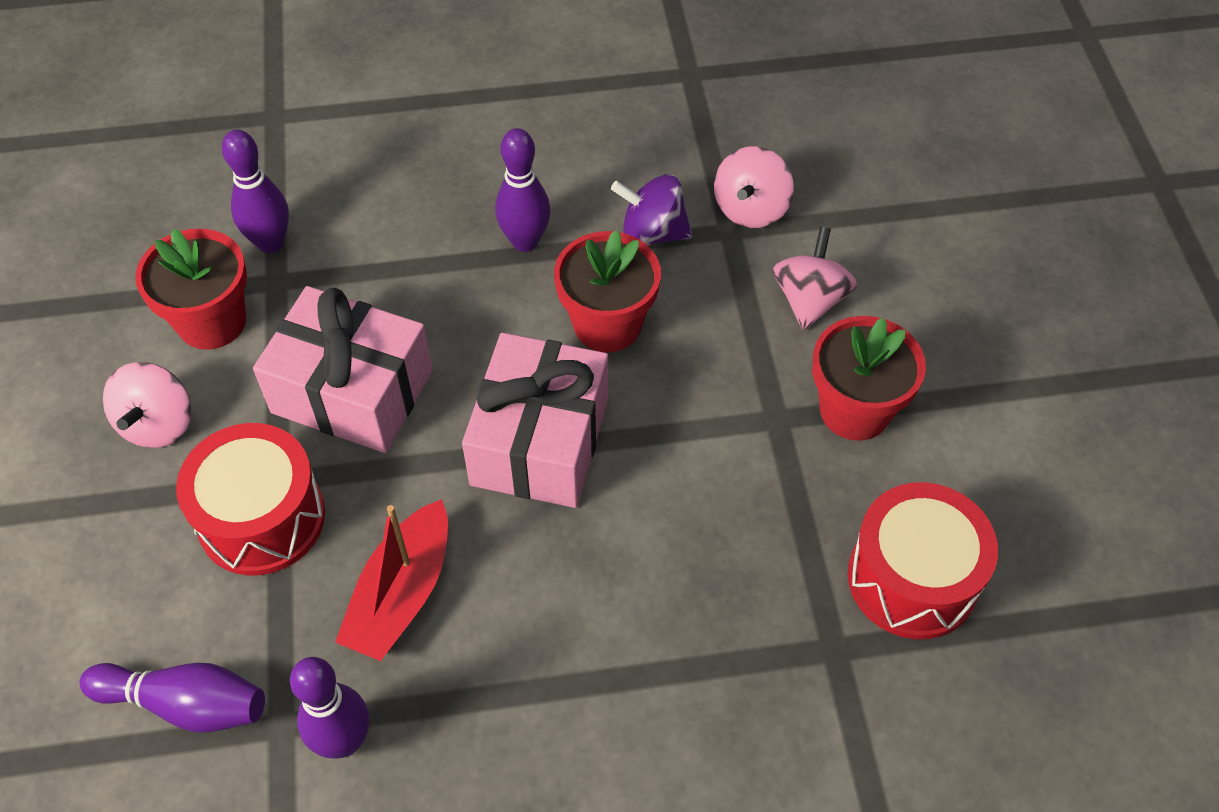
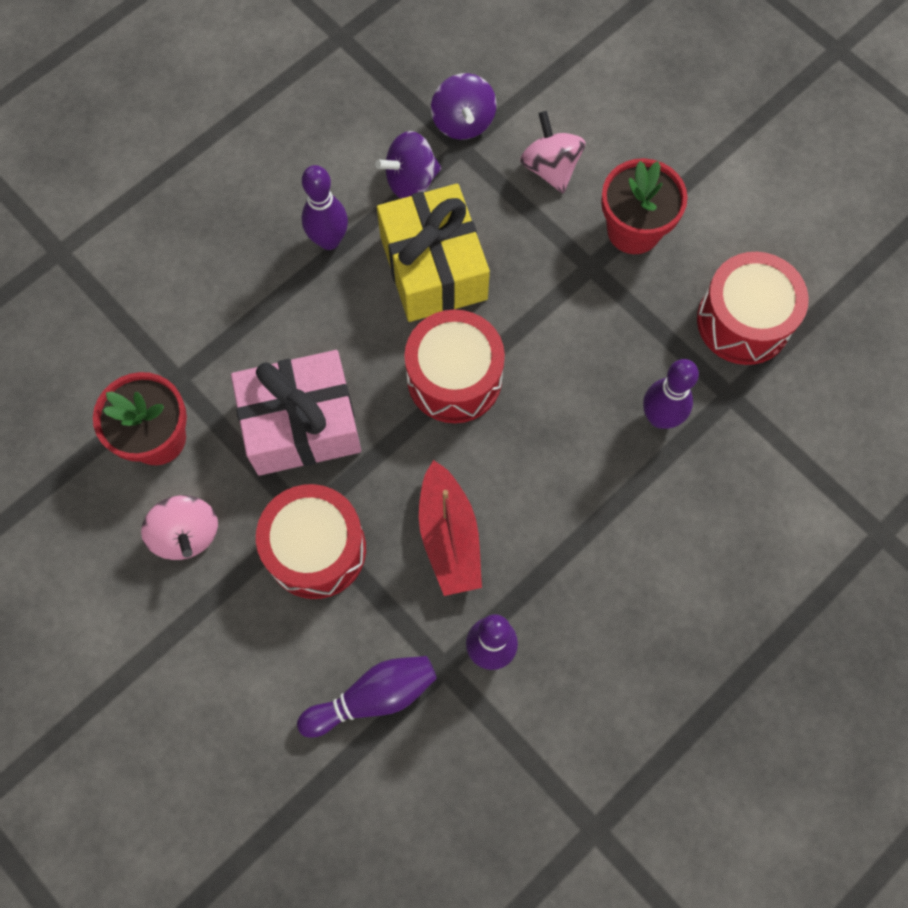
camera: 35 degrees left, 15 degrees up
purple bowling pin [222,130,289,253] -> purple bowling pin moved to [643,359,699,429]
pink gift [462,333,608,508] -> red drum [405,310,505,423]
red flower pot [554,230,661,352] -> yellow gift [377,184,490,322]
pink spinning top [714,146,794,228] -> purple spinning top [431,73,496,140]

